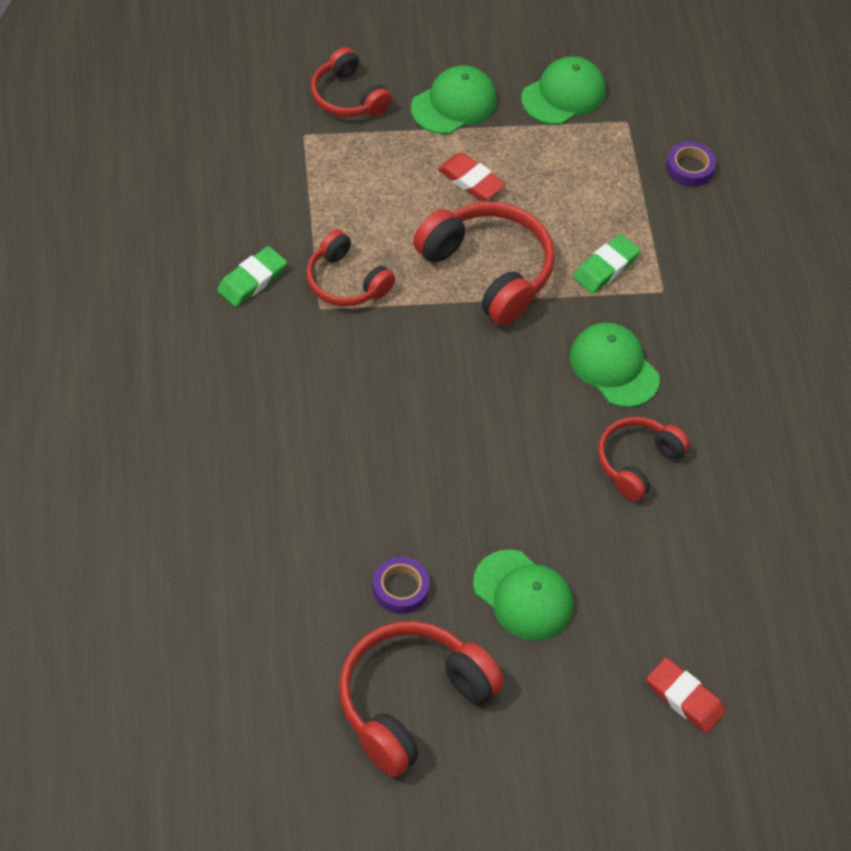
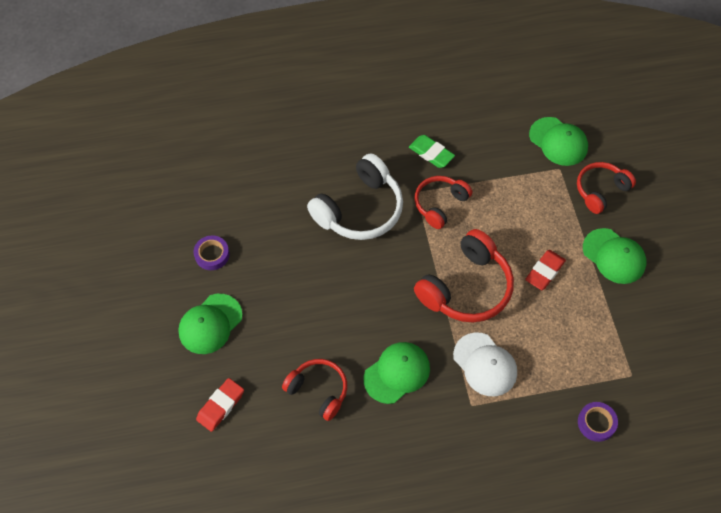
camera: 90 degrees right, 5 degrees up
red headphones [339,621,504,777] -> none
green cap [521,56,606,125] -> green cap moved to [529,117,588,166]
green eraser [573,234,640,294] -> white cap [453,333,517,396]
red eraser [647,658,726,733] -> red eraser moved to [196,378,244,432]
none -> white headphones [307,153,403,240]

